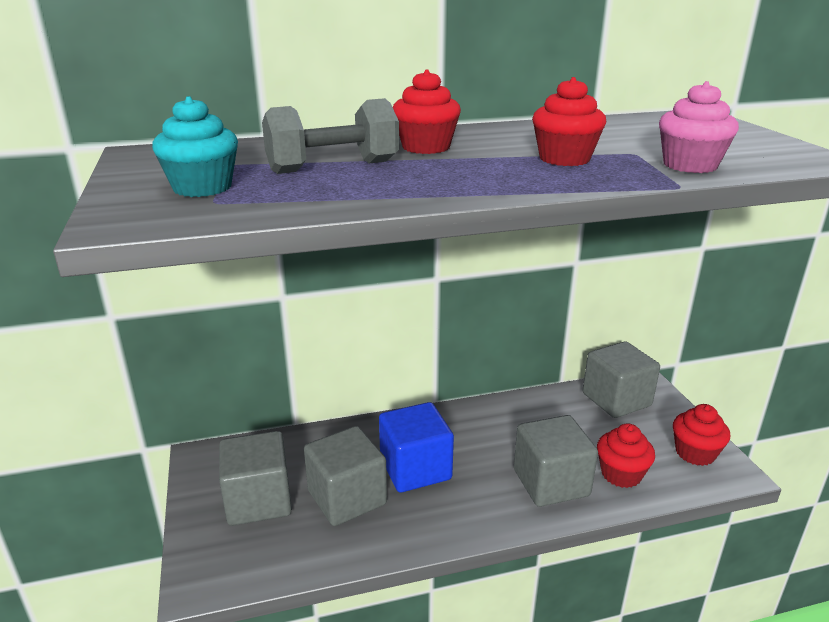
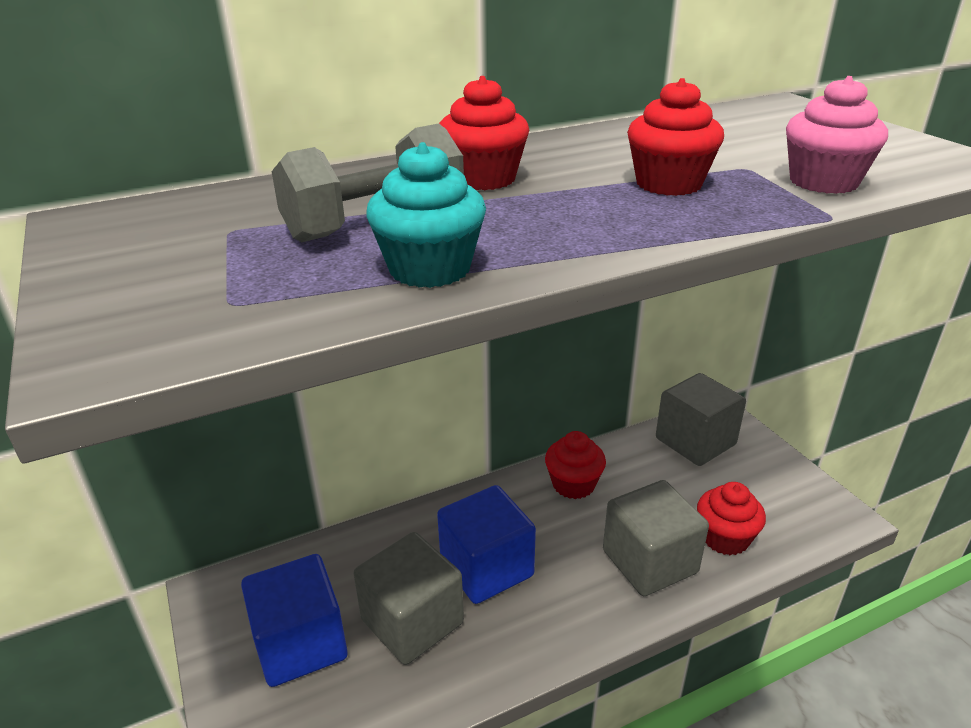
camera: 10 degrees left, 5 degrees up
turquoise cupcake [152,96,238,197] -> turquoise cupcake moved to [366,142,486,288]
grey cube [219,431,292,526] -> blue cube [241,554,348,687]
red cupcake [673,404,730,466] -> red cupcake moved to [545,431,606,499]

